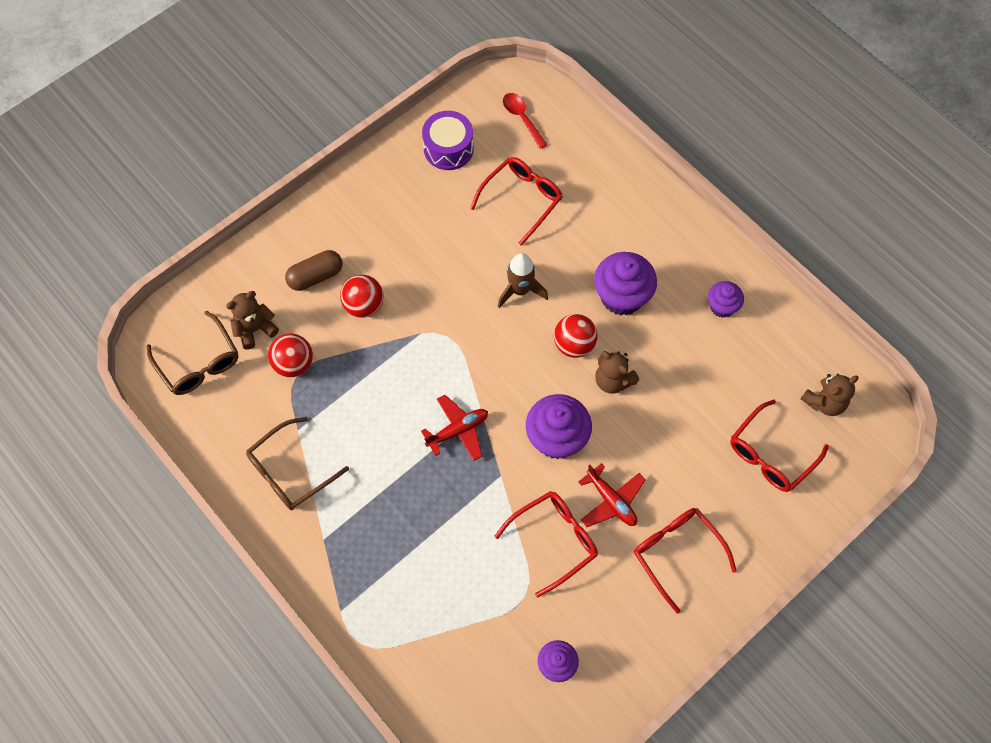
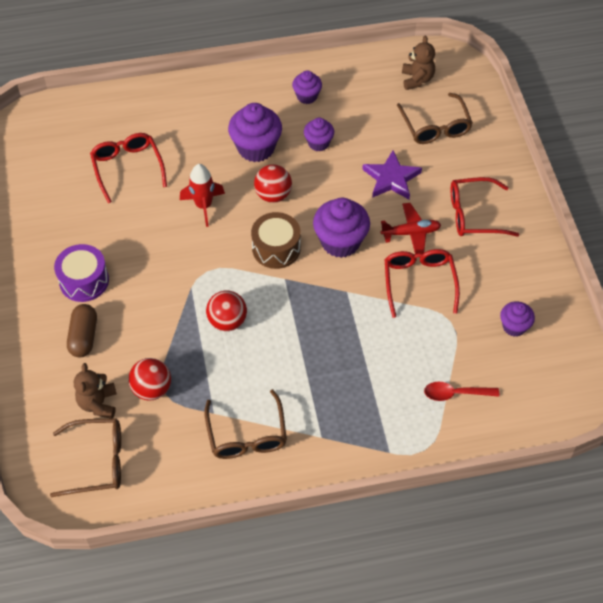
camera: 60 degrees left, 10 degrees down
red ball [340,275,383,318] -> red ball moved to [206,291,247,331]
red plane [421,395,488,461] -> none
purple drum [422,111,474,170] -> purple drum moved to [54,244,109,302]
brown rocket [498,253,548,308] -> red rocket [180,164,225,227]
red spoon [503,93,548,149] -> red spoon moved to [424,382,499,401]
brown teddy bear [595,351,639,393] -> none
red glasses [730,400,829,492] -> brown glasses [397,93,473,144]
none -> brown drum [251,212,301,269]
none -> purple cupcake [304,118,334,151]
none -> purple star [362,150,422,199]

